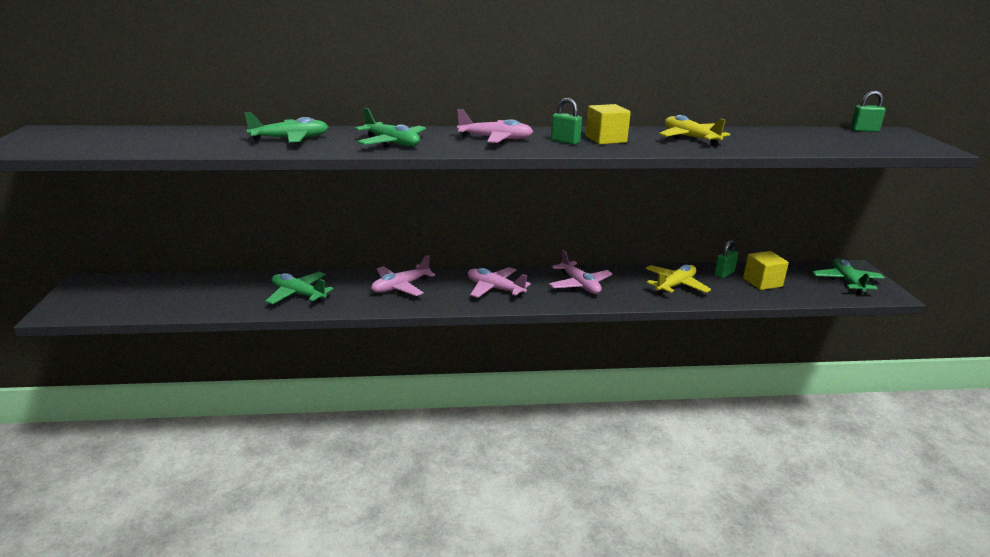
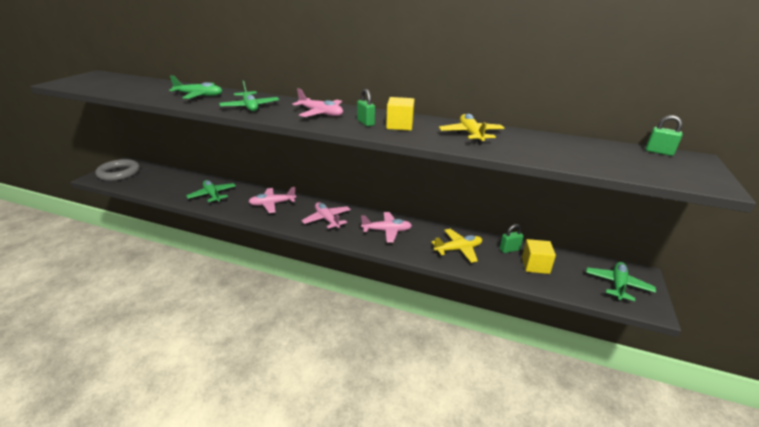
camera: 25 degrees right, 5 degrees up
pink plane [549,250,613,294] -> pink plane turned 90 degrees counterclockwise [361,212,412,243]
none -> grey ring [95,159,140,181]

